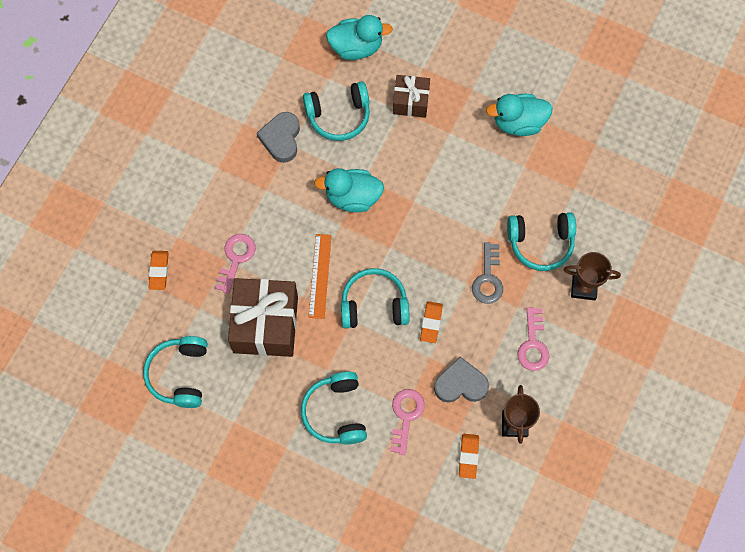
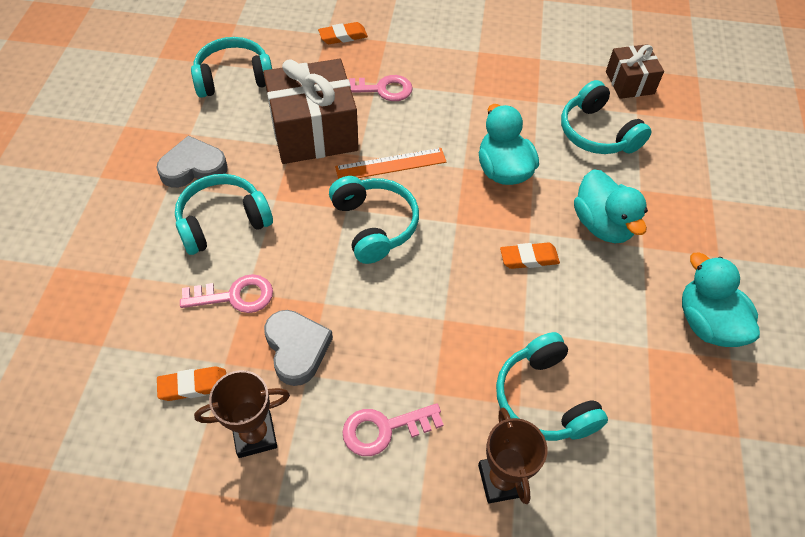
camera: 70 degrees right, 15 degrees down
grey heart [257,112,300,163] -> grey heart moved to [156,136,228,188]
turquoise duck [326,15,393,60] -> turquoise duck moved to [574,169,648,243]
brown gift [393,75,430,118] -> brown gift moved to [606,44,664,99]
orange eraser [420,301,443,343] -> orange eraser moved to [500,243,560,269]
grey key [472,242,503,304] -> none

